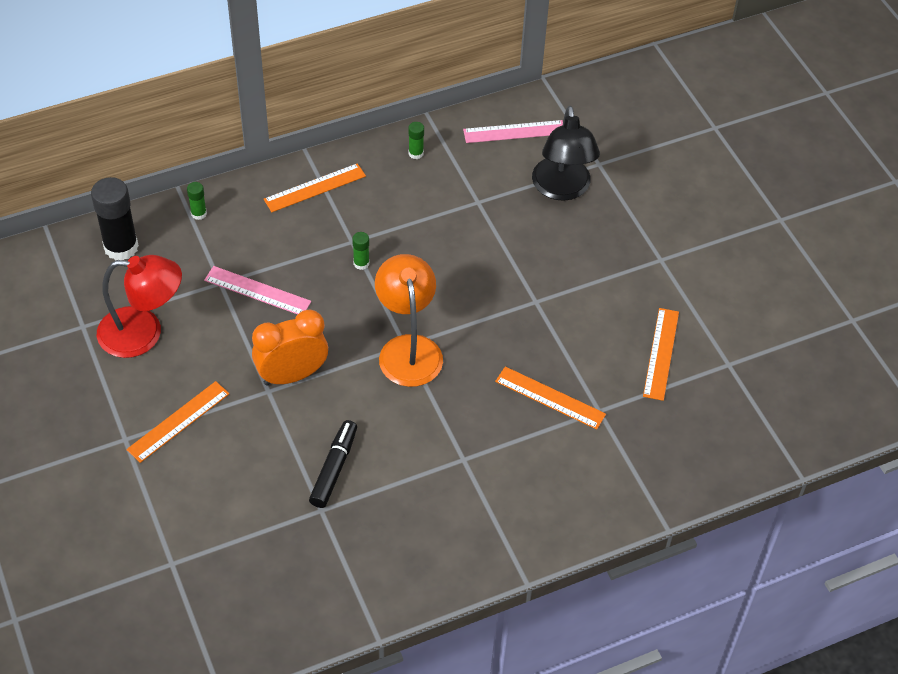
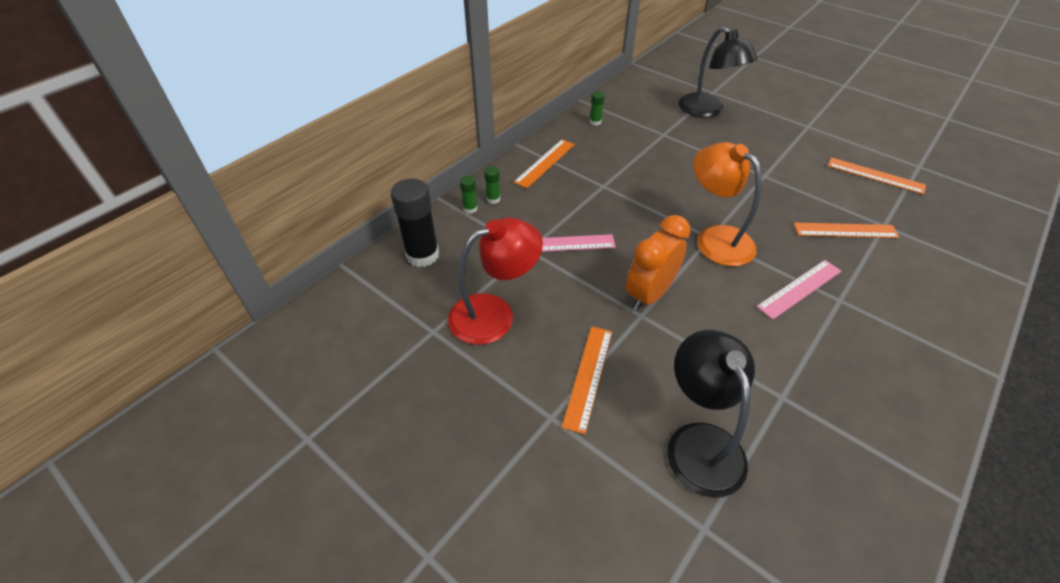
camera: 25 degrees left, 5 degrees down
black marker [309,420,357,508] -> none
green glue stick [352,232,369,270] -> green glue stick moved to [484,166,500,204]
pink ruler [463,120,563,143] -> pink ruler moved to [756,260,841,320]
orange ruler [643,308,679,401] -> orange ruler turned 45 degrees counterclockwise [828,157,926,195]
none -> black lamp [667,330,755,498]

